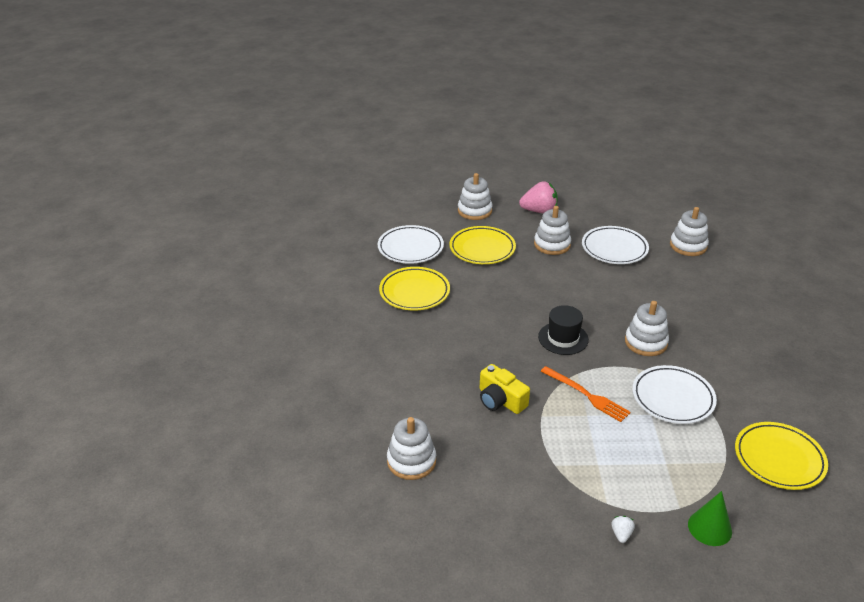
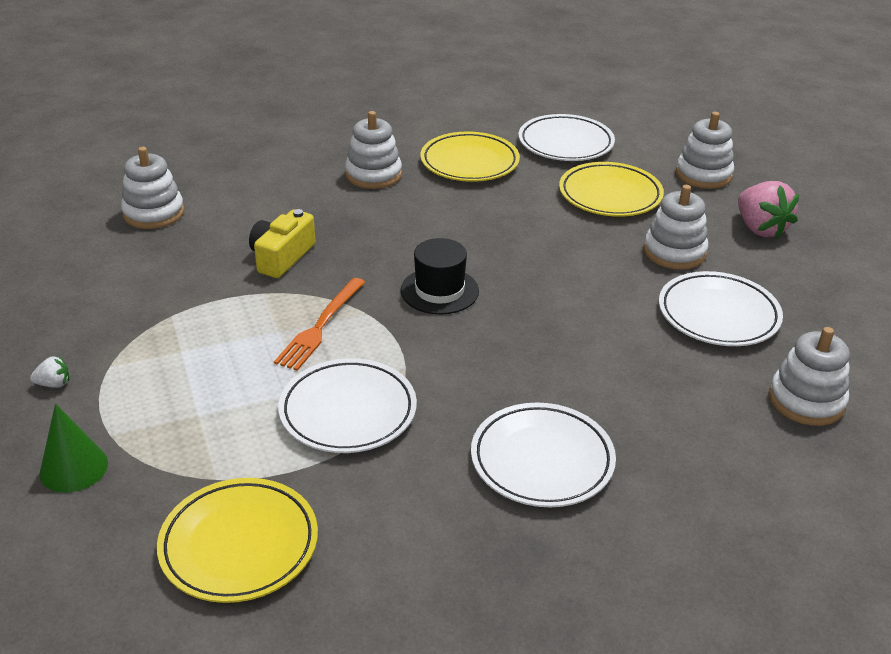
camera: 70 degrees right, 0 degrees up
white stacking toy [625,301,669,356] -> white stacking toy moved to [345,111,402,189]
none -> white plate [471,402,616,507]

